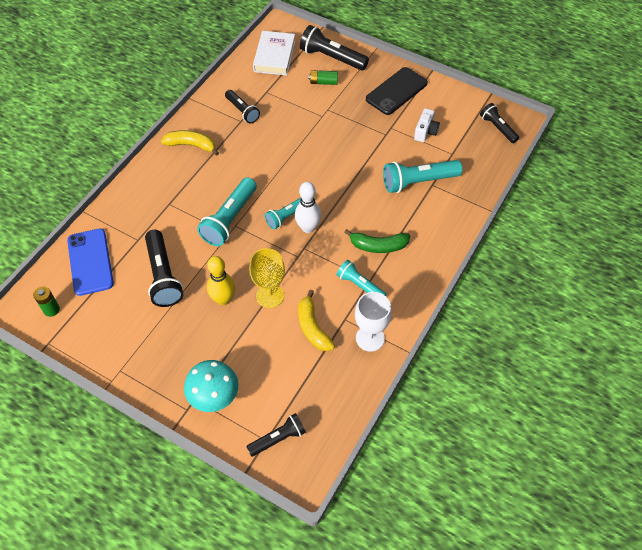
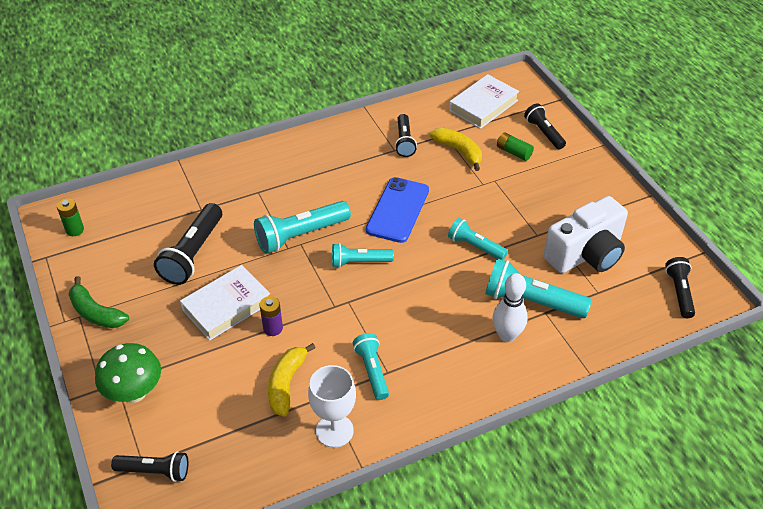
camera: 35 degrees right, 10 degrees down
blue phone [67,228,114,296] -> blue phone moved to [366,177,429,243]
yellow banana [161,130,219,156] -> yellow banana moved to [430,128,482,171]
turquoise mushroom [184,360,239,412] -> green mushroom [95,343,161,403]
yellow bowling pin [207,256,235,305] -> white book [180,265,270,341]
yellow goblet [249,248,285,308] -> purple battery [260,296,283,336]
white bowling pin [295,182,321,233] -> white bowling pin moved to [492,273,528,342]
black flashlight [300,25,369,71] -> black flashlight [524,104,566,149], size x0.62
green banana [344,229,410,253] -> green banana moved to [68,276,129,328]
black phone [366,67,428,115] -> none
white camera [414,108,440,142] -> white camera [543,196,628,273], size x2.02
none -> turquoise flashlight [448,218,508,260]

